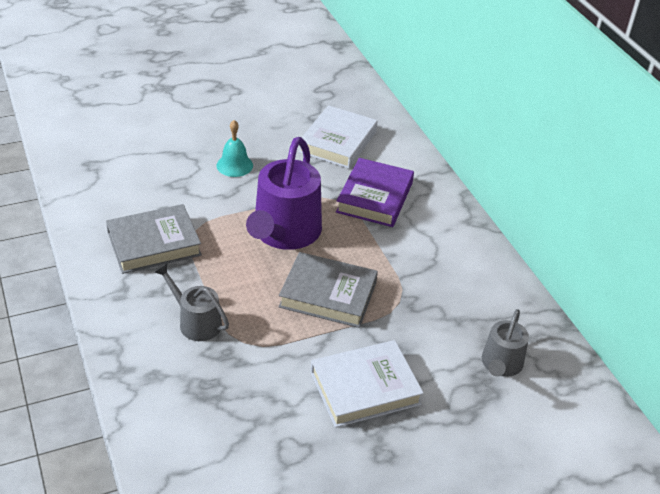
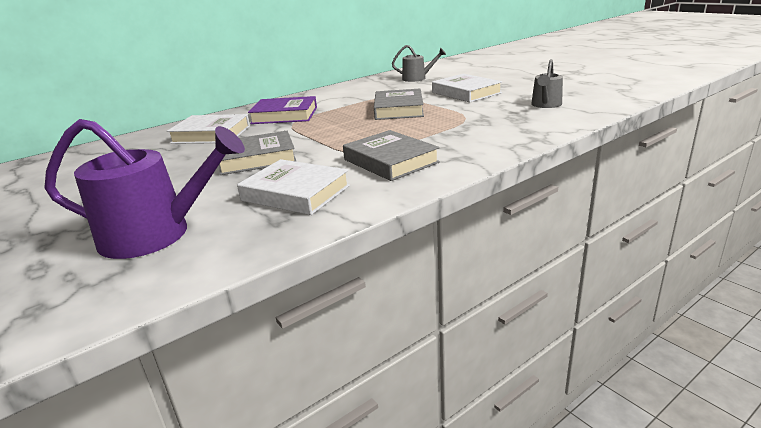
camera: 100 degrees left, 15 degrees down
grey watering can [155,264,229,341] -> grey watering can moved to [531,59,563,108]
turquoise bell [216,120,253,177] -> grey book [220,131,297,175]
purple watering can [246,137,322,250] -> purple watering can moved to [44,119,245,259]
none -> white book [237,159,350,215]

